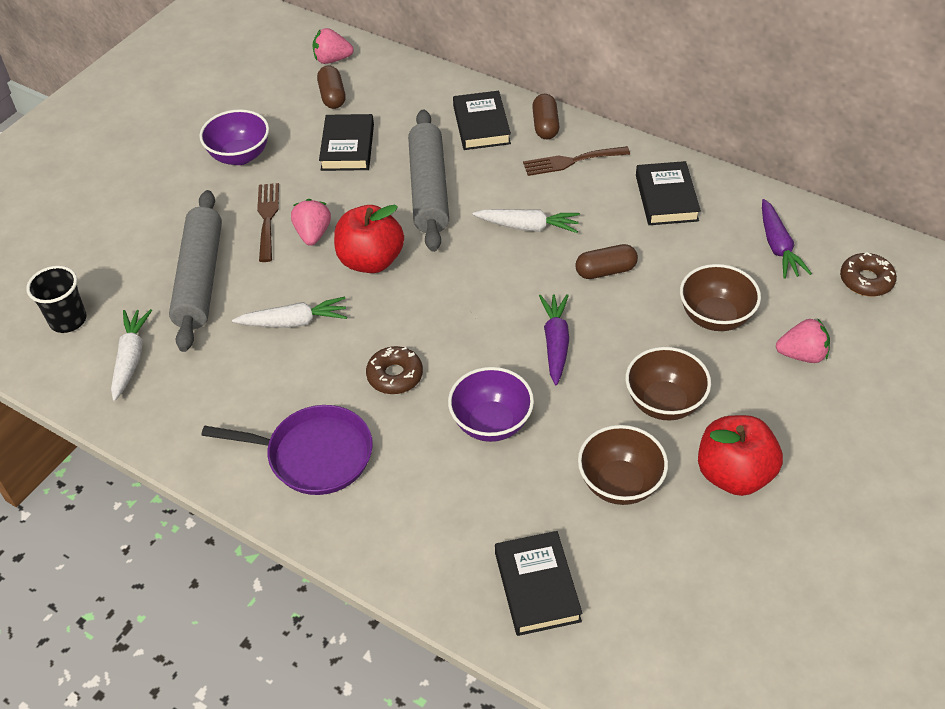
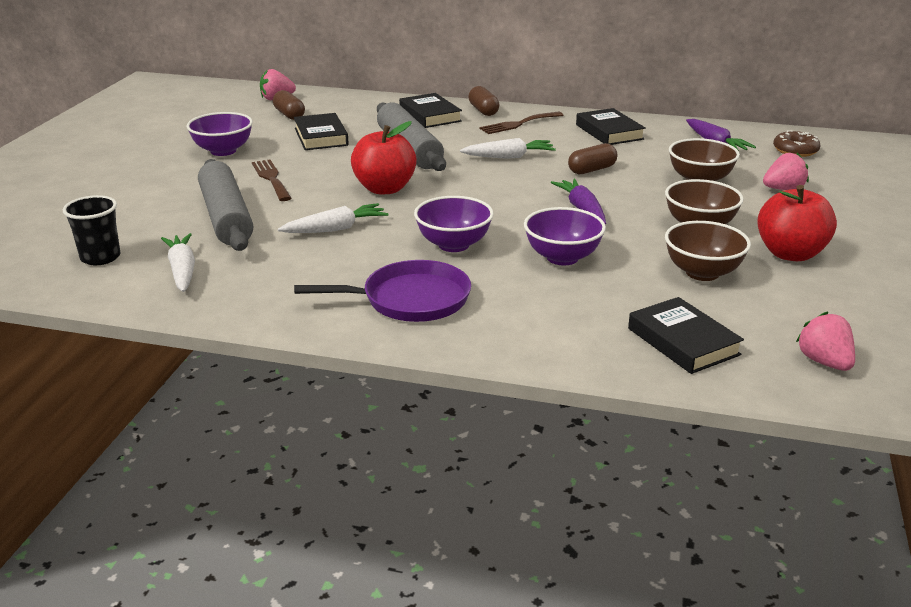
camera: 20 degrees left, 20 degrees down
pink strawberry [291,199,331,246] -> pink strawberry moved to [796,311,855,371]
brown donut [366,346,423,394] -> purple bowl [414,196,494,252]

